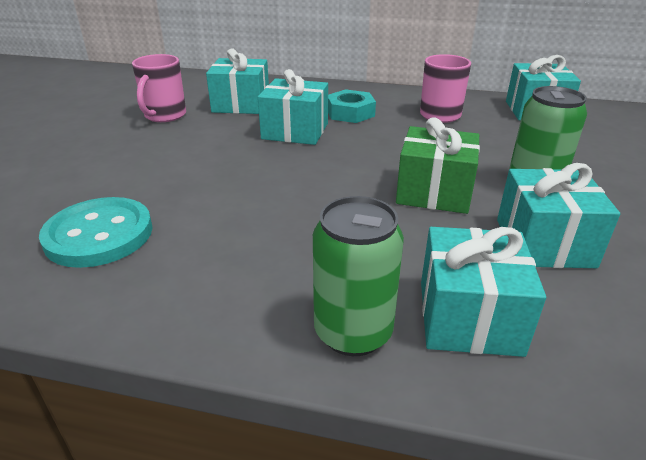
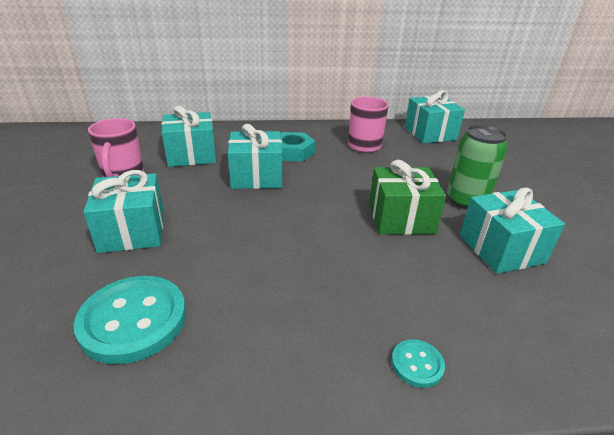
camera: 20 degrees left, 0 degrees up
green can [313,196,404,356] -> turquoise button [391,339,445,388]
turquoise gift [421,227,546,357] -> turquoise gift moved to [83,170,164,253]

